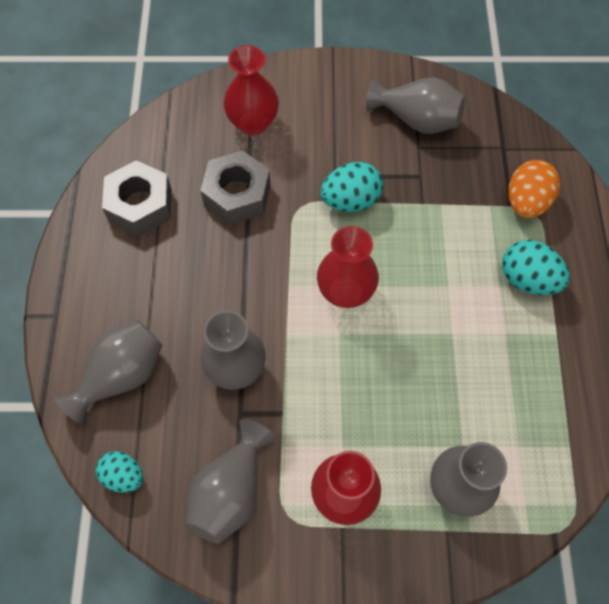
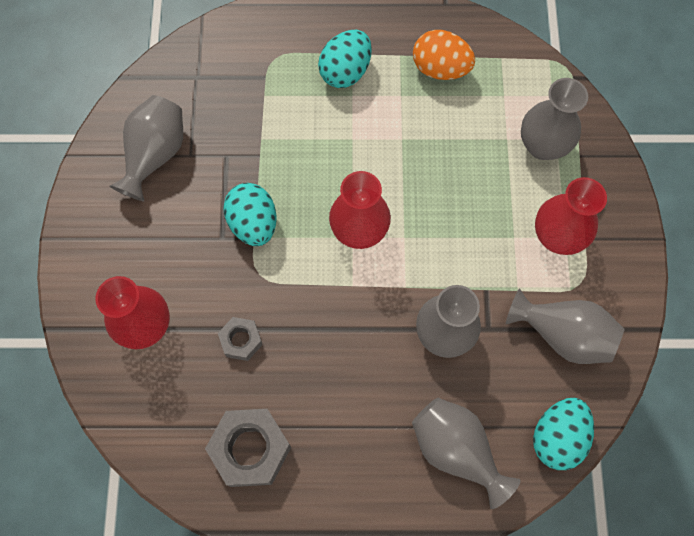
camera: 90 degrees left, 5 degrees up
turquoise egg [96,451,143,493] -> turquoise egg [533,398,594,470], size x1.50
grey nut [200,150,271,225] -> grey nut [218,317,263,361], size x0.56
orange egg [508,160,560,218] -> orange egg moved to [413,30,475,80]

